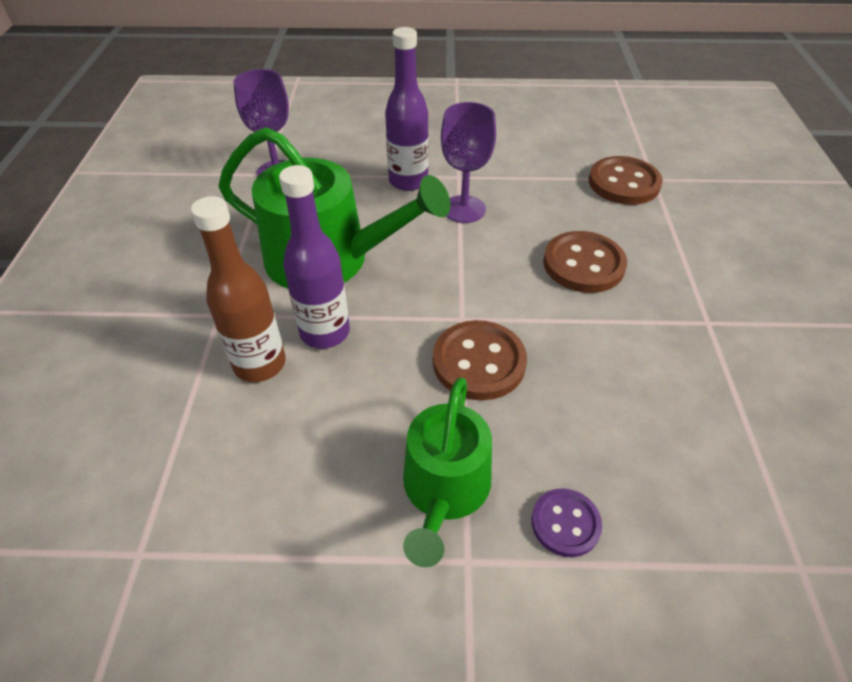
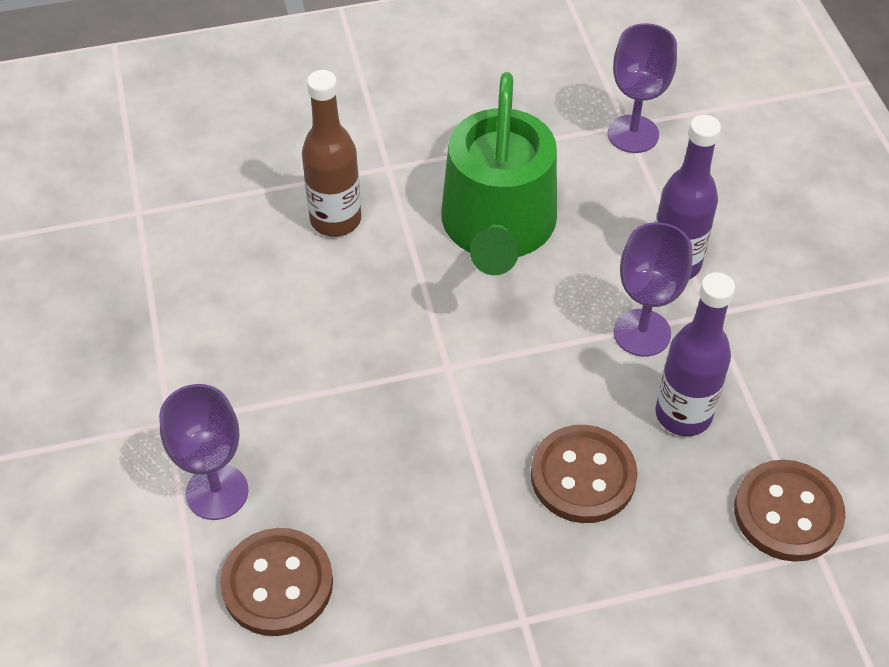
camera: 75 degrees right, 5 degrees up
purple bottle [279,165,350,349] -> purple bottle moved to [655,272,735,436]
green watering can [403,378,492,567] -> none
brown button [433,320,527,400] -> brown button moved to [220,528,333,636]
purple button [531,488,602,557] -> purple goblet [159,384,249,520]

